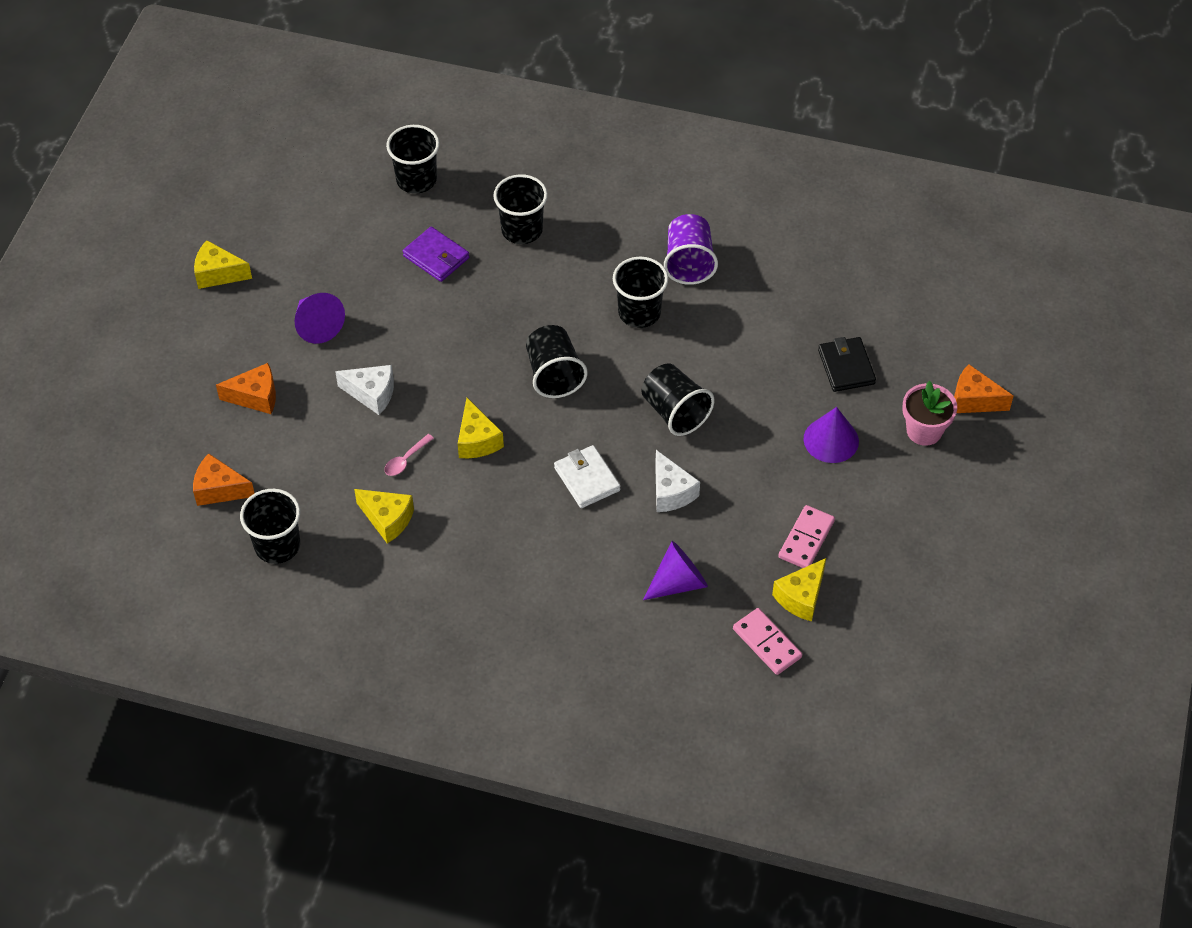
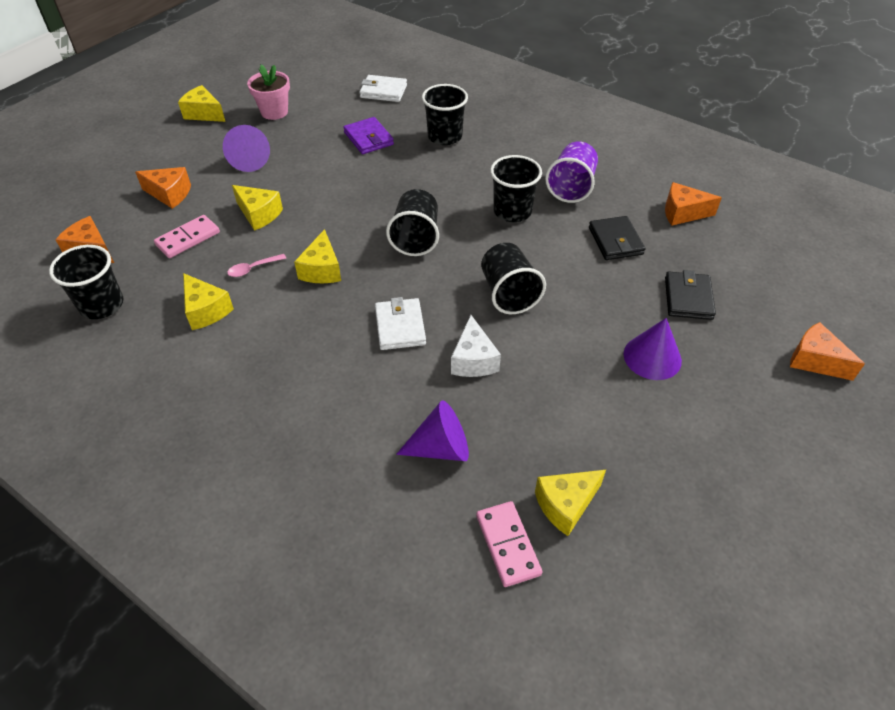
camera: 20 degrees right, 5 degrees down
white cheese [335,365,394,415] -> yellow cheese [232,185,283,231]
black cup [386,125,440,194] -> white wallet [359,75,407,102]
pink domino [778,505,835,568] -> pink domino moved to [154,215,220,258]
pink flower pot [902,381,957,446] -> pink flower pot moved to [247,64,290,120]
none -> black wallet [589,216,645,260]
none -> orange cheese [665,182,722,226]

